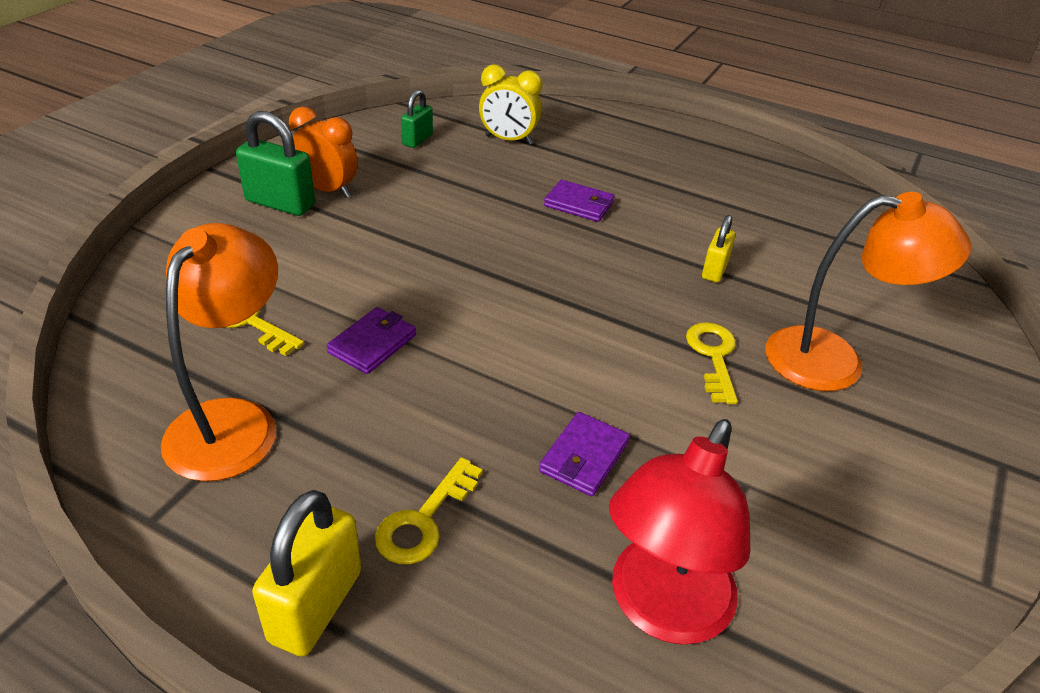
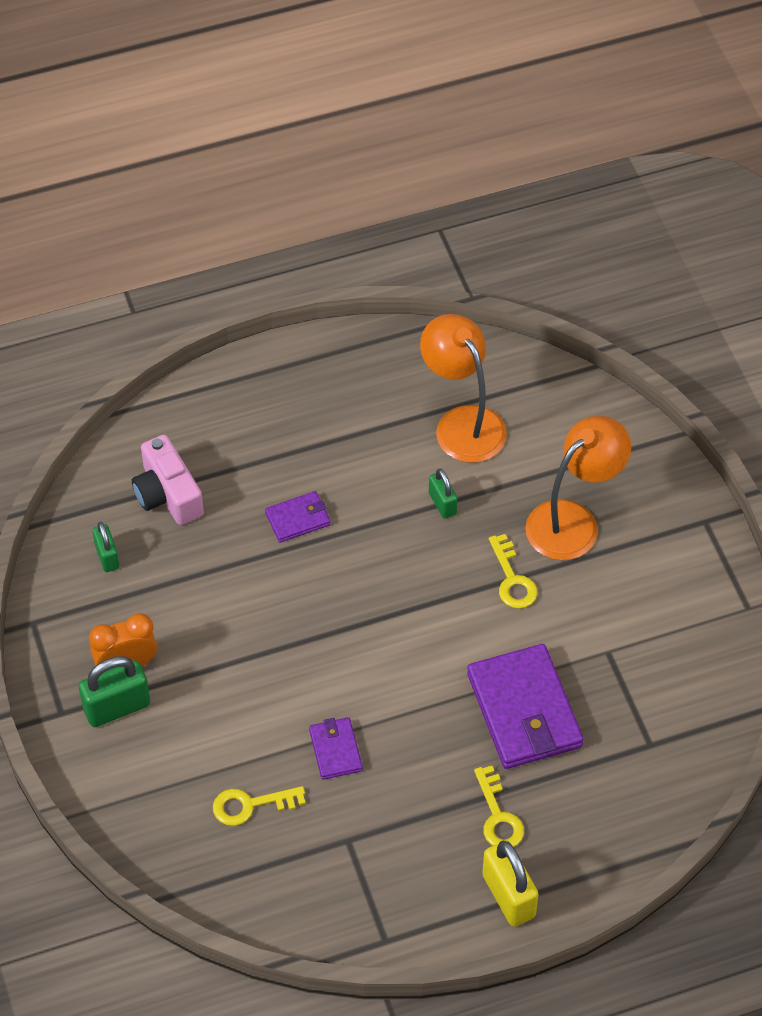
camera: 45 degrees left, 15 degrees up
orange lamp [161,223,278,481] -> orange lamp moved to [420,314,507,463]
yellow clock [479,64,542,144] -> pink camera [132,435,204,525]
purple wallet [539,412,630,496] -> purple wallet [467,644,584,769], size x2.00
red lamp [609,419,750,645] -> none
yellow key [686,322,738,404] -> yellow key turned 150 degrees counterclockwise [489,534,538,609]
yellow padlock [702,215,736,282] -> green padlock [429,469,458,519]

